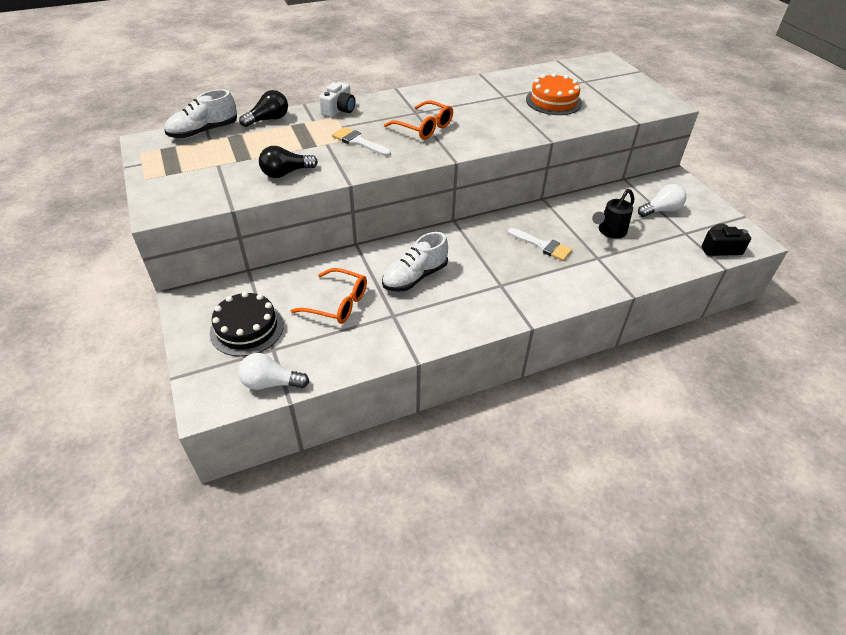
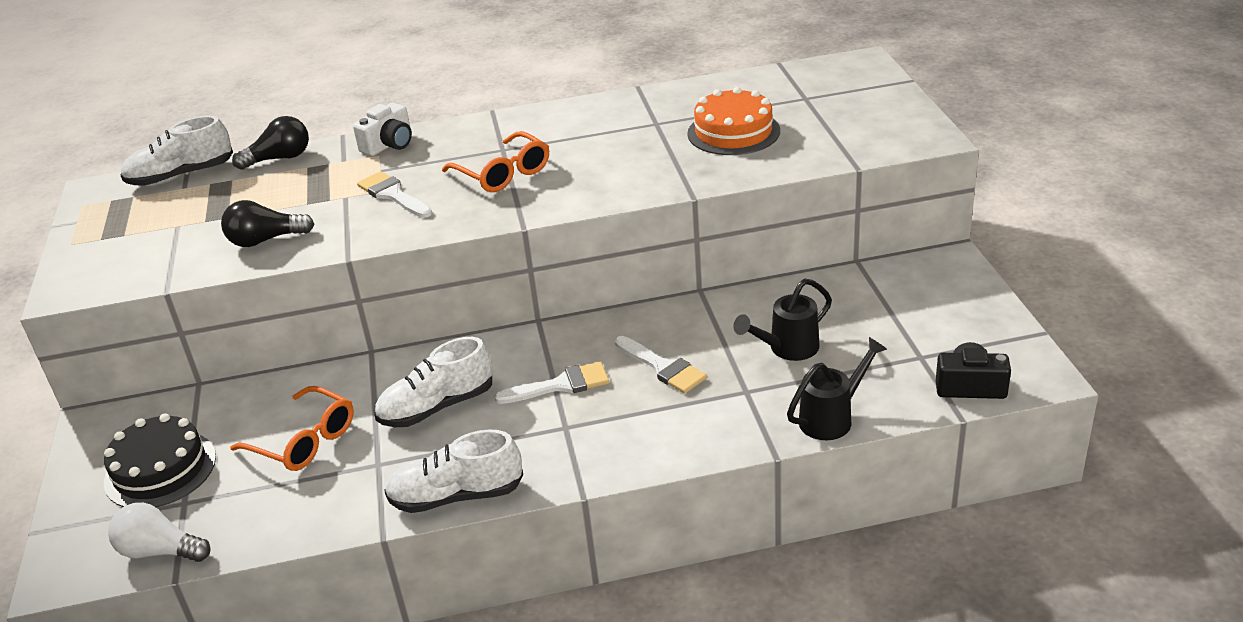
camera: 15 degrees right, 10 degrees down
white light bulb [638,184,686,217] -> none
none -> white shoe [384,430,523,513]
none -> white brush [495,362,609,404]
none -> black watering can [787,337,887,440]

